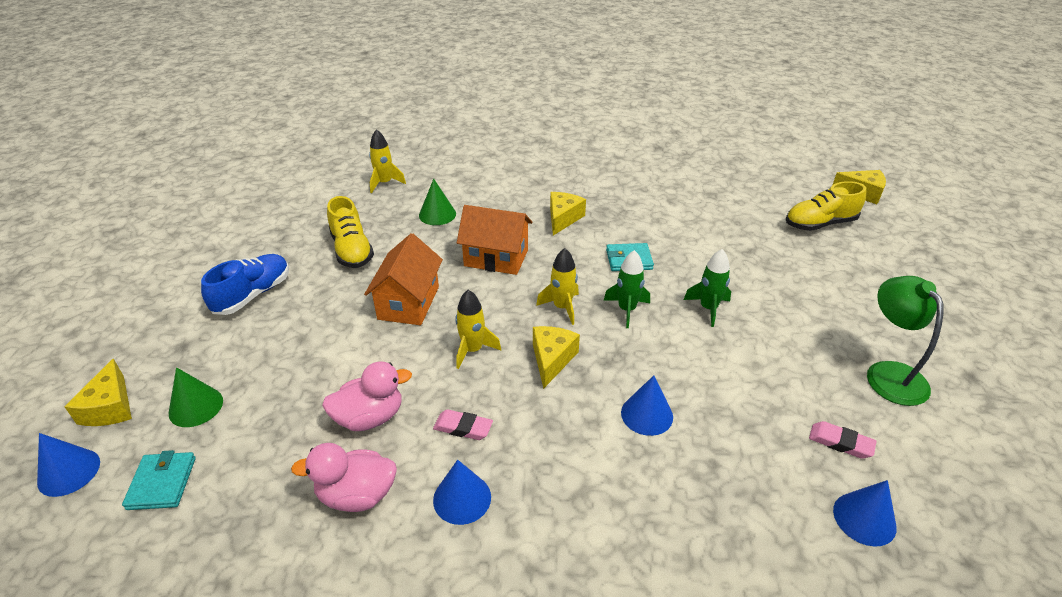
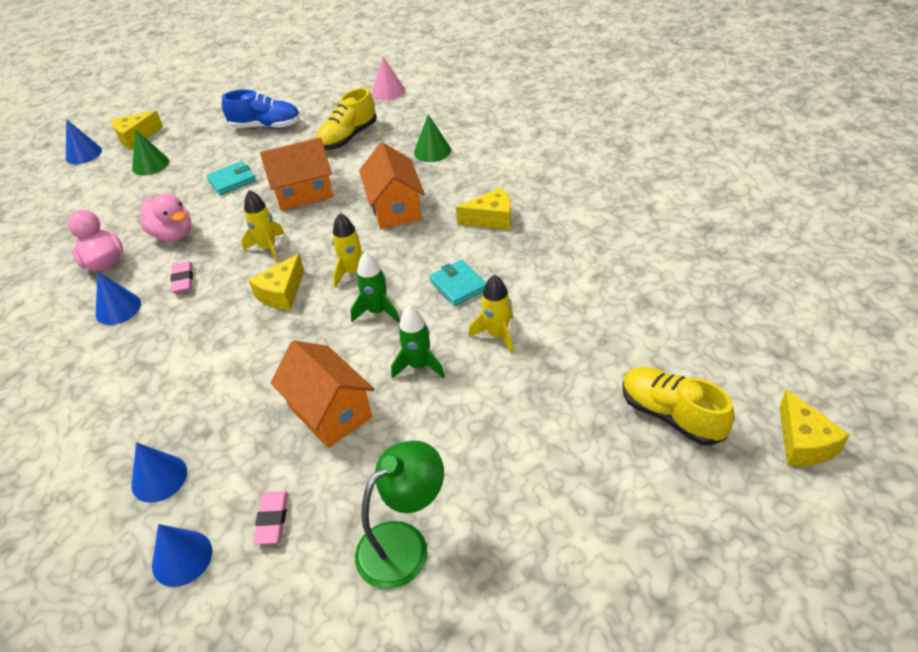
camera: 65 degrees right, 5 degrees up
turquoise wallet [122,450,196,510] -> turquoise wallet moved to [206,161,256,195]
yellow rocket [369,129,406,193] -> yellow rocket moved to [468,275,514,355]
yellow cheese [533,326,580,389] -> yellow cheese turned 135 degrees clockwise [249,254,304,310]
blue cone [621,375,673,436] -> blue cone moved to [131,442,187,503]
none -> orange house [270,341,374,448]
none -> pink cone [372,57,405,100]

